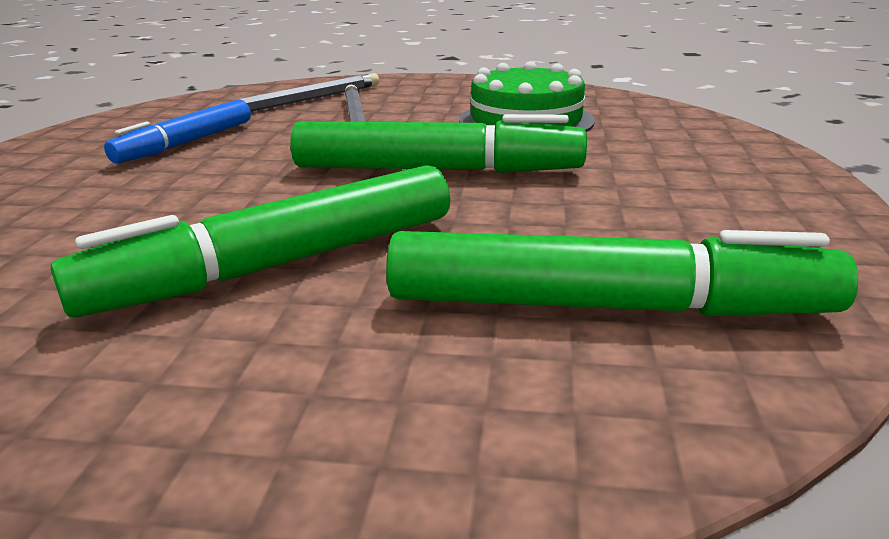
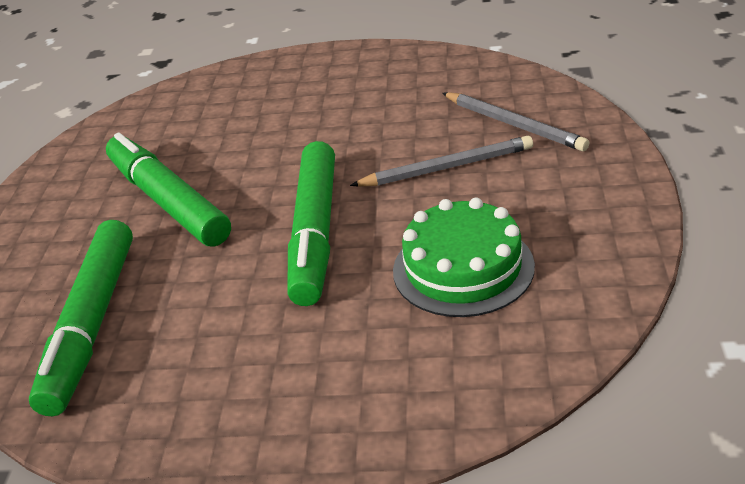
camera: 90 degrees right, 10 degrees up
blue marker [104,99,251,163] -> none

